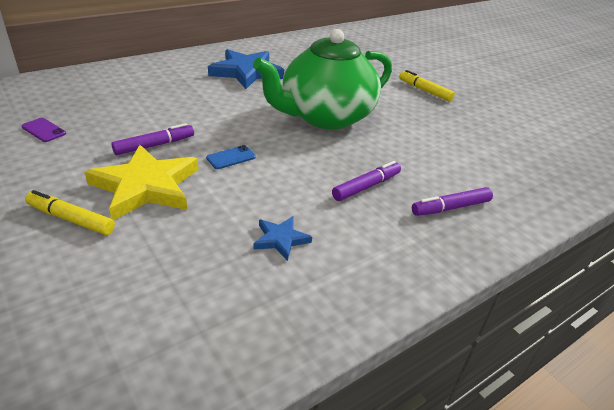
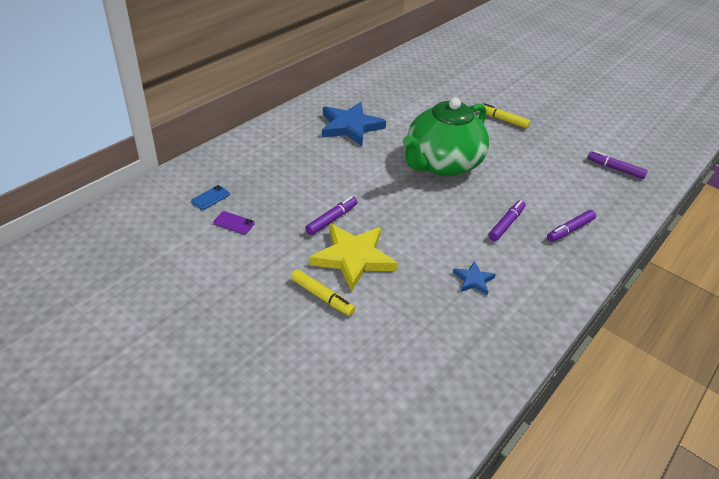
camera: 15 degrees left, 5 degrees up
yellow marker [25,190,115,235] -> yellow marker turned 150 degrees counterclockwise [291,269,355,316]
blue phone [206,145,256,169] -> blue phone moved to [191,185,230,210]
none -> purple marker [587,151,648,179]

